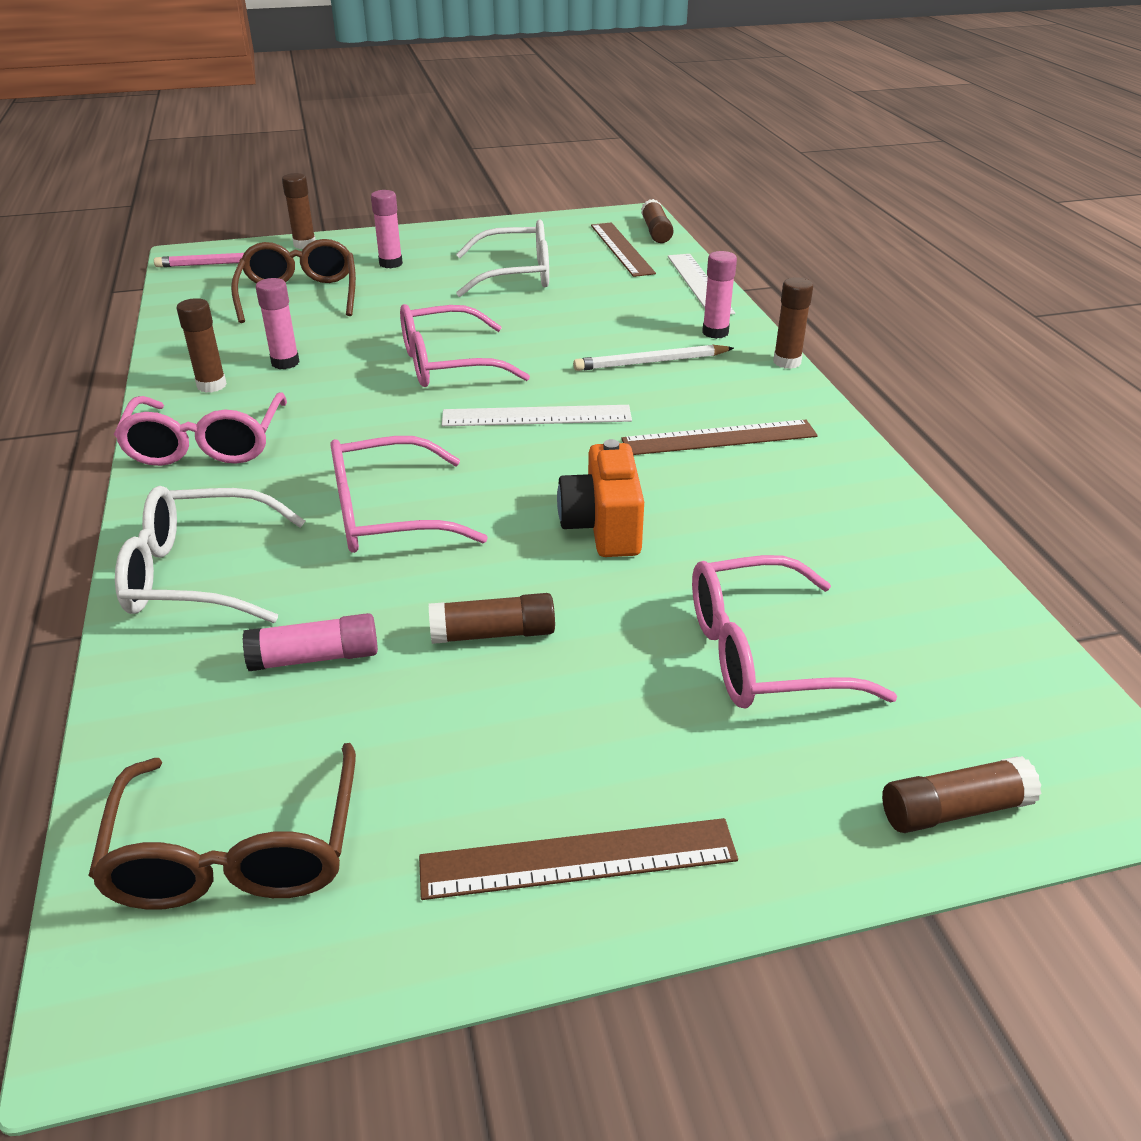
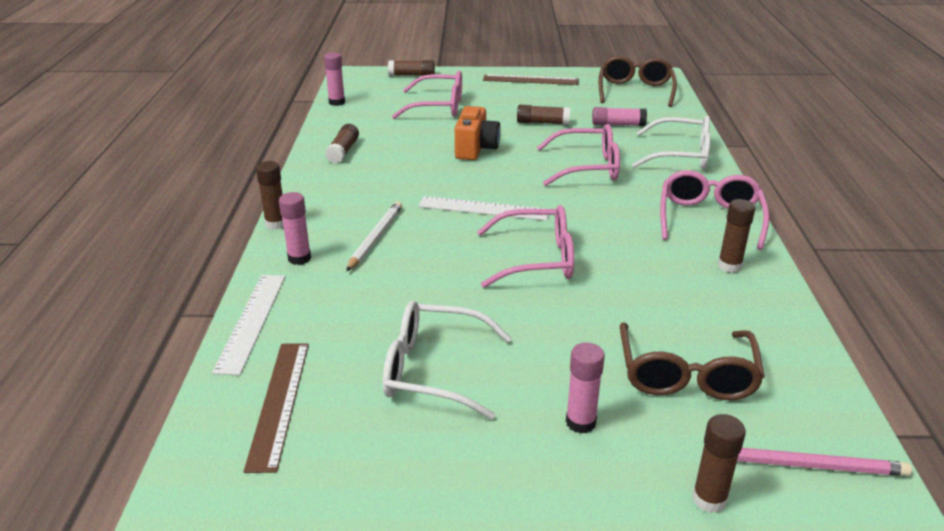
camera: 165 degrees left, 5 degrees down
pink glue stick [256,278,300,369] -> pink glue stick moved to [324,52,345,106]
white pencil [573,345,734,371] -> white pencil turned 75 degrees counterclockwise [346,201,402,271]
brown ruler [621,419,818,455] -> none
brown glue stick [641,199,674,243] -> brown glue stick moved to [325,124,359,163]

